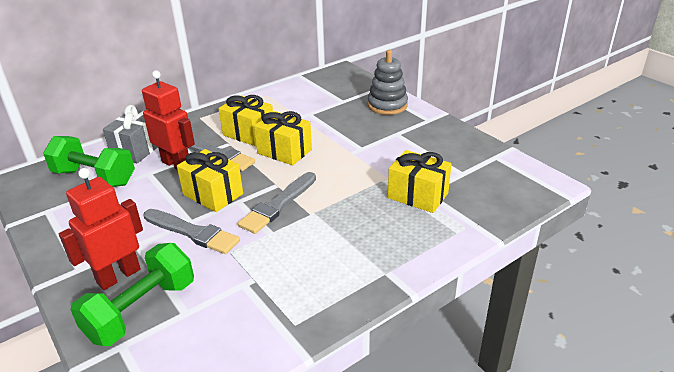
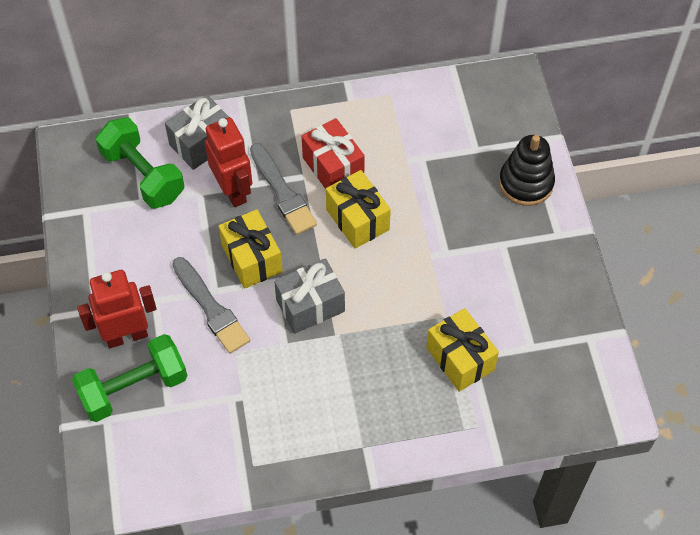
camera: 25 degrees right, 25 degrees up
yellow gift [219,95,273,146] -> red gift [301,118,365,189]
grey brush [238,172,316,234] -> grey gift [274,258,345,334]
grey stacking toy [368,50,408,115] -> black stacking toy [499,135,555,206]

